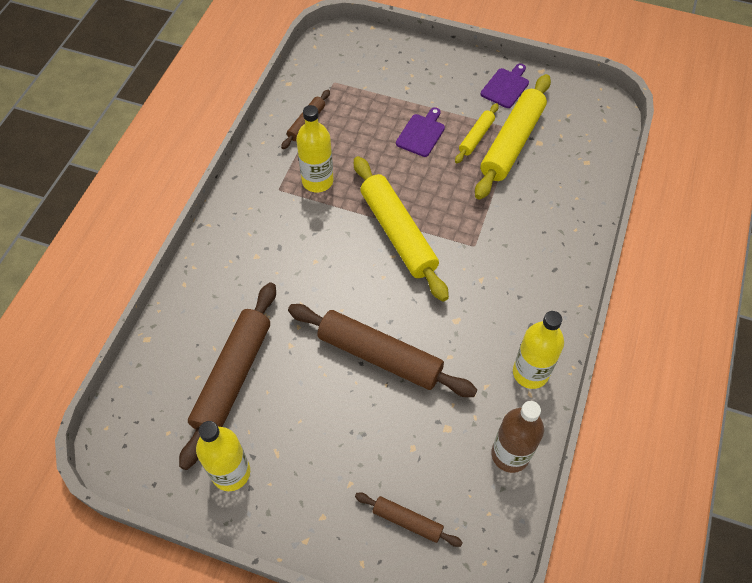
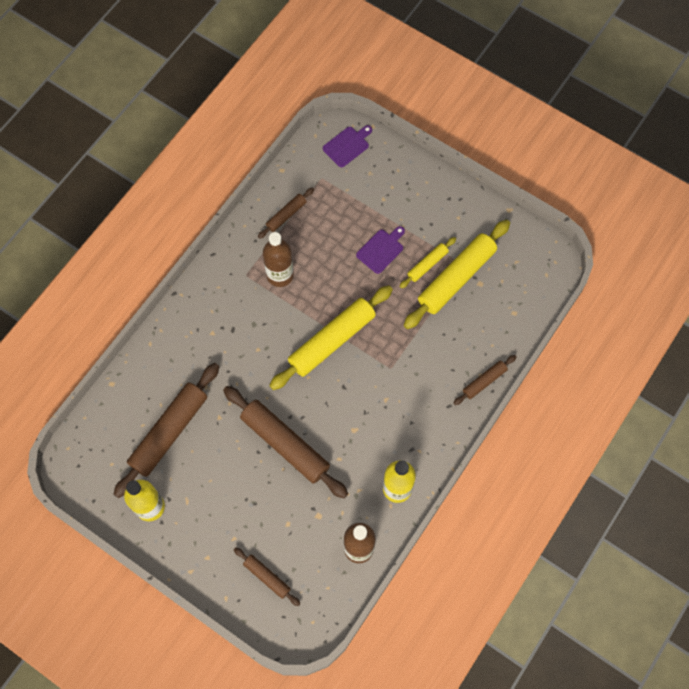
camera: 15 degrees right, 10 degrees up
yellow bottle [296,105,334,192] -> brown bottle [263,232,294,287]
yellow rolling pin [354,156,449,302] -> yellow rolling pin turned 60 degrees clockwise [269,285,393,390]
purple cutting board [481,63,529,108] -> purple cutting board moved to [323,125,372,167]
none -> brown rolling pin [454,355,517,405]

